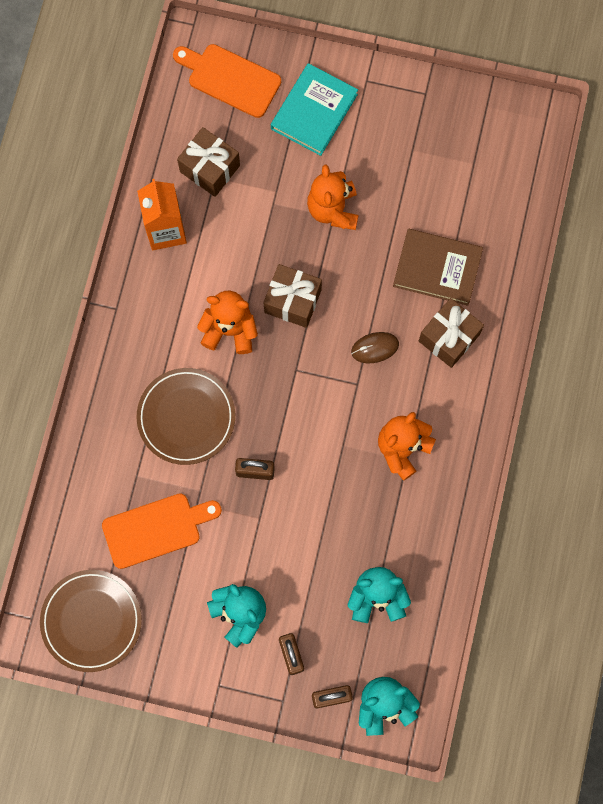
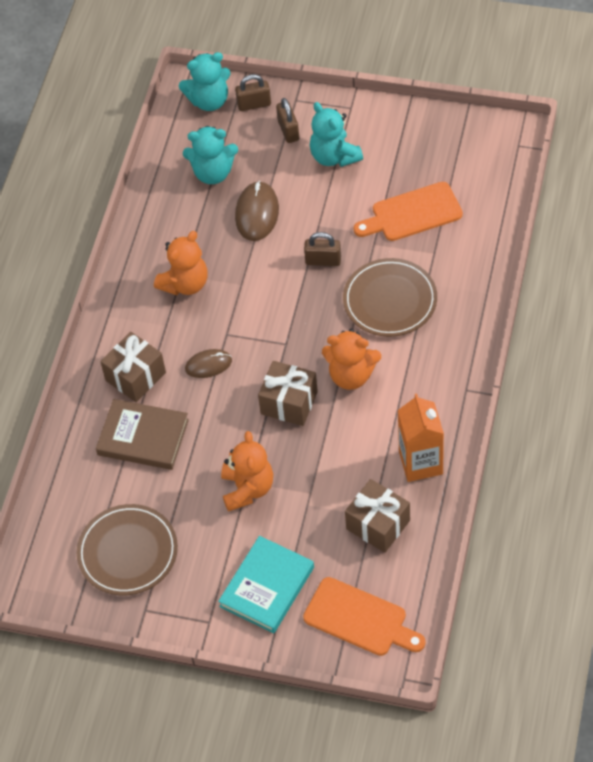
camera: 175 degrees left, 20 degrees down
brown plate [40,570,142,672] -> brown plate moved to [77,504,178,595]
none -> brown mouse [235,181,279,241]

